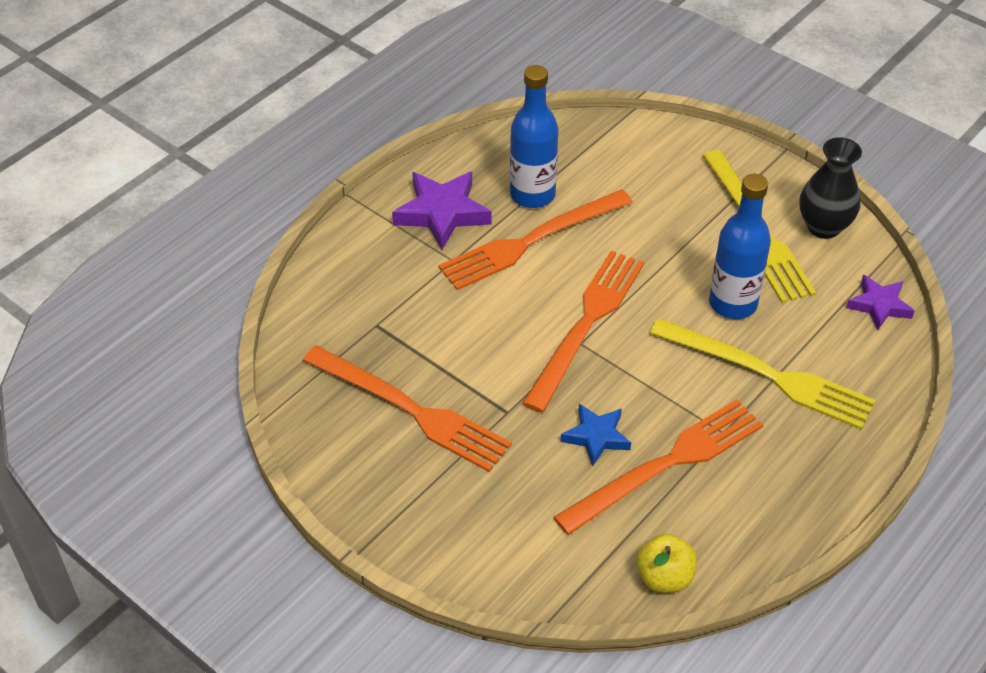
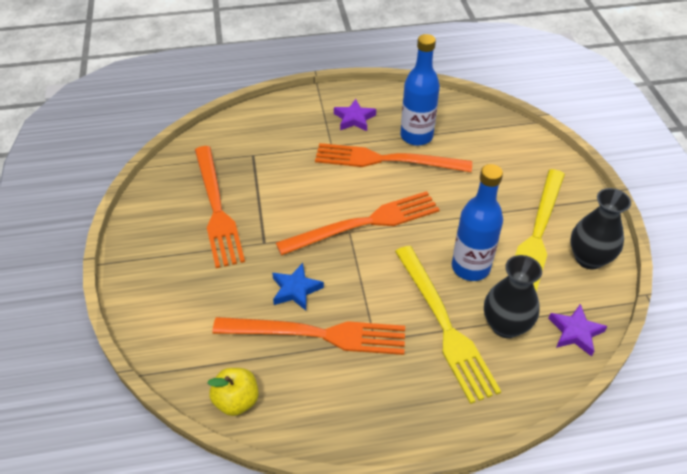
camera: 40 degrees right, 0 degrees up
purple star [392,172,491,250] -> purple star [334,99,376,131], size x0.63
none -> black vase [484,255,542,338]

